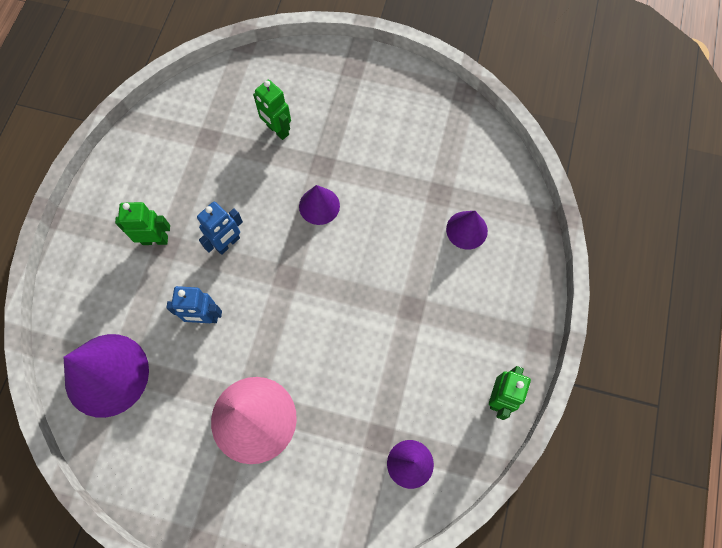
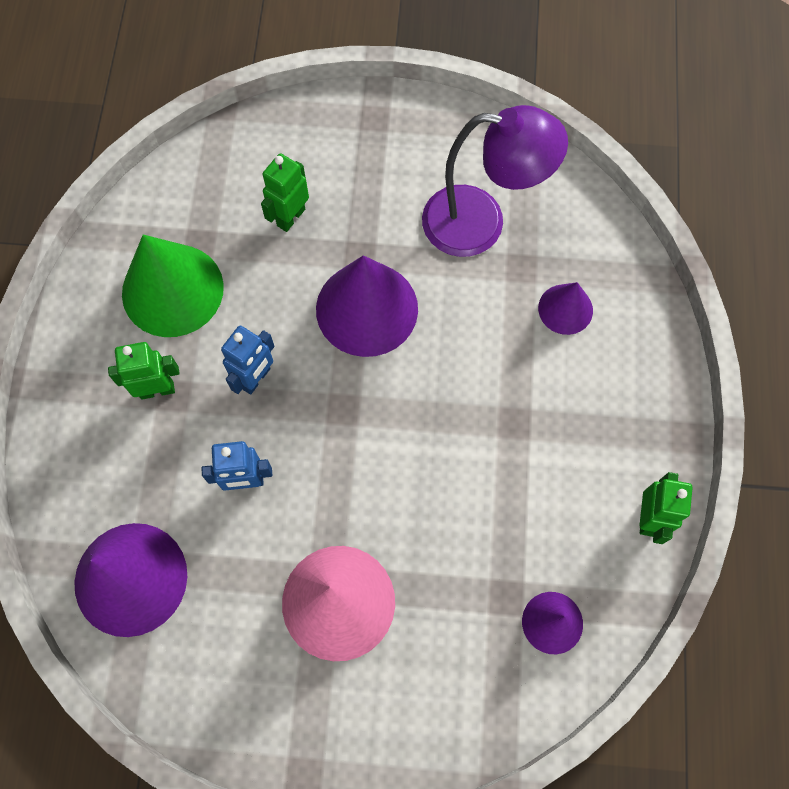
camera: 10 degrees left, 0 degrees up
green robot [253,80,291,140] -> green robot turned 90 degrees clockwise [261,153,309,232]
purple cone [299,185,340,225] -> purple cone [316,255,418,357], size x1.87
none -> green cone [122,235,224,337]
none -> purple lamp [422,105,568,257]

